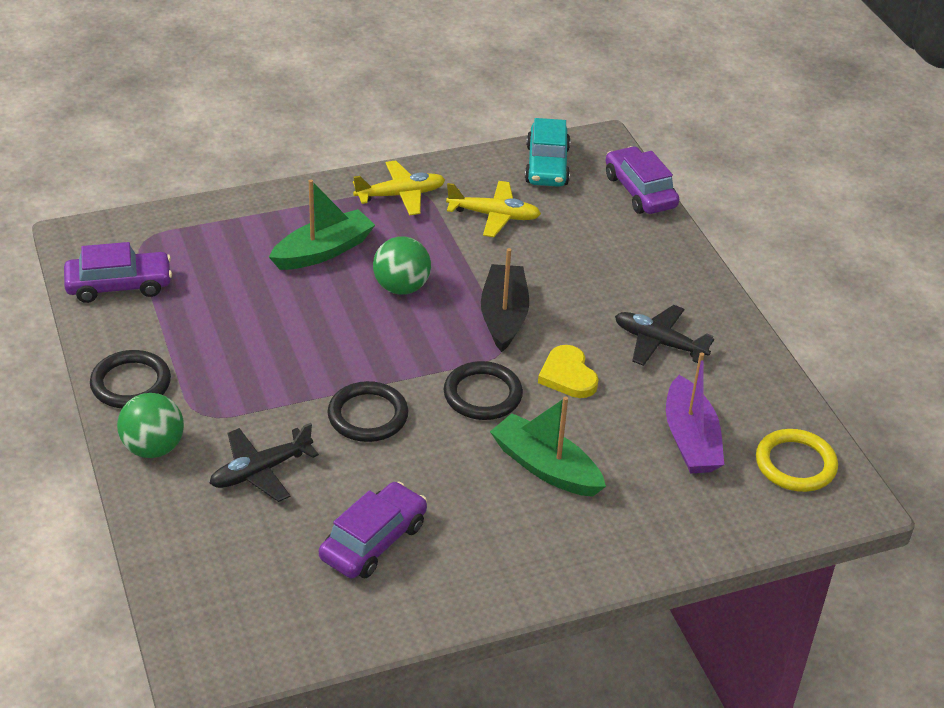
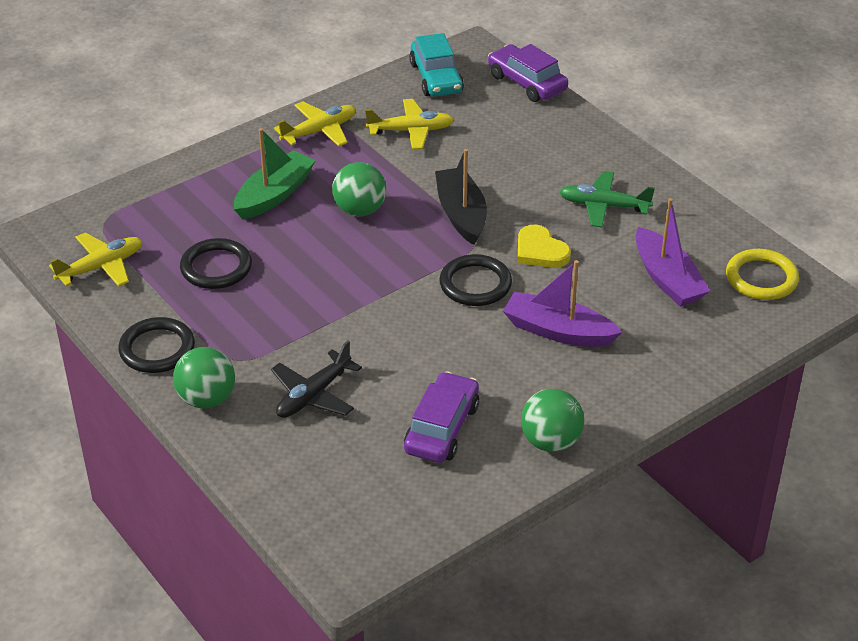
camera: 15 degrees left, 0 degrees up
purple car [64,242,172,303] -> yellow plane [49,232,143,287]
black ring [328,381,408,442] -> black ring moved to [180,238,252,289]
green boat [490,396,606,497] -> purple boat [503,260,622,347]
black plane [615,305,714,366] -> green plane [559,171,655,227]
none -> green ball [521,389,584,452]

